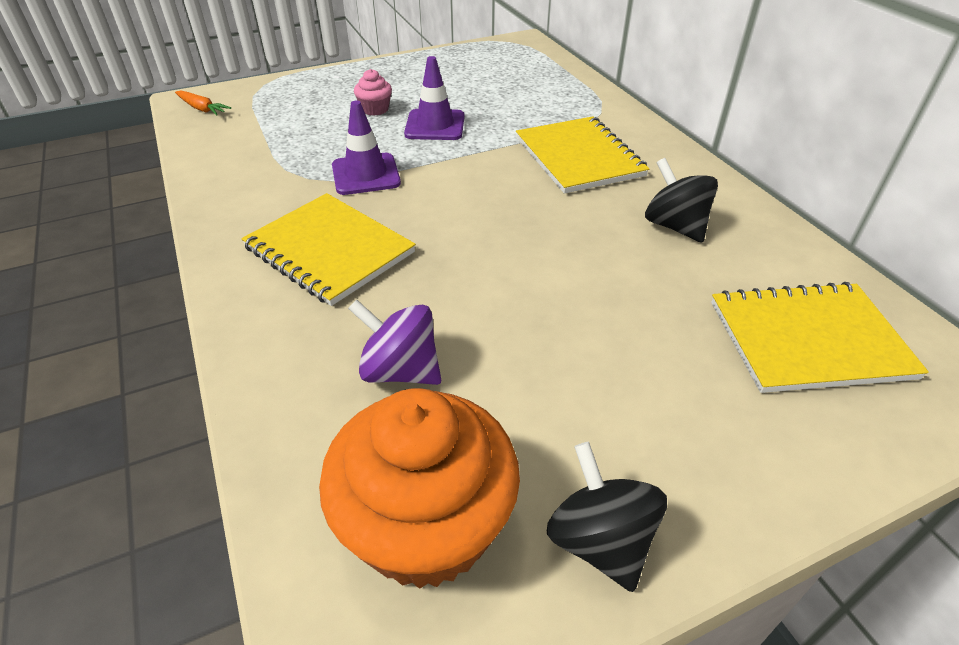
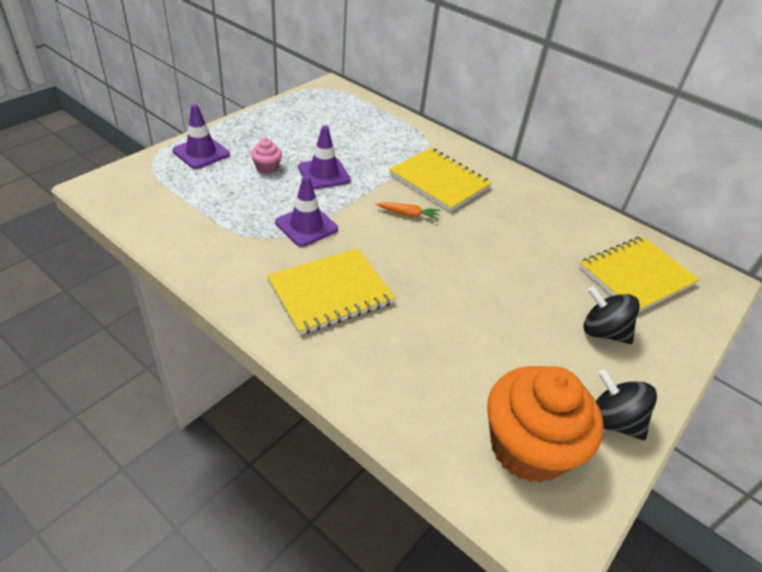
camera: 30 degrees left, 0 degrees up
orange carrot [175,91,231,116] -> orange carrot moved to [375,202,440,220]
yellow notebook [241,193,416,306] -> yellow notebook turned 45 degrees counterclockwise [267,248,395,335]
purple spinning top [348,299,441,385] -> none
black spinning top [645,158,718,243] -> black spinning top moved to [584,286,640,344]
none -> purple traffic cone [173,104,230,169]

